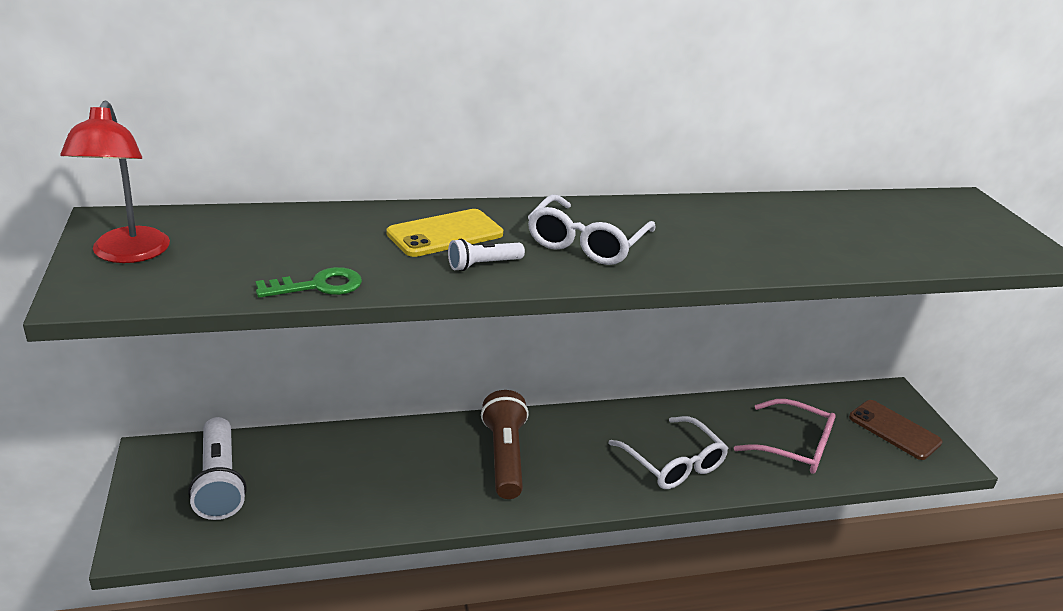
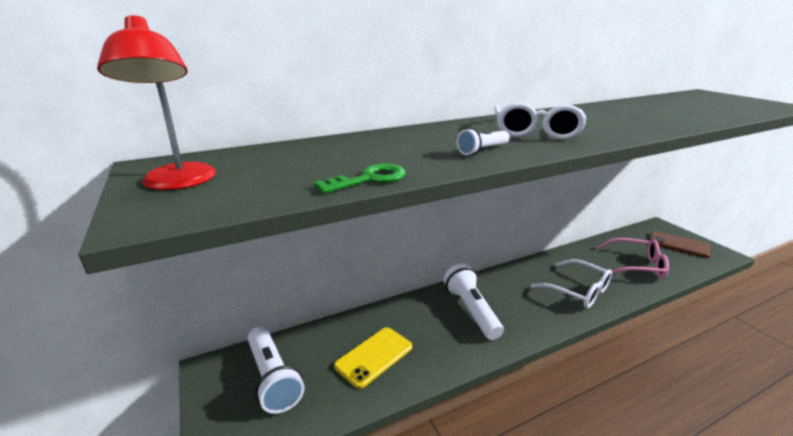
camera: 10 degrees left, 5 degrees down
yellow phone [386,209,503,257] -> yellow phone moved to [334,327,412,389]
brown flashlight [481,390,529,499] -> white flashlight [444,263,504,340]

